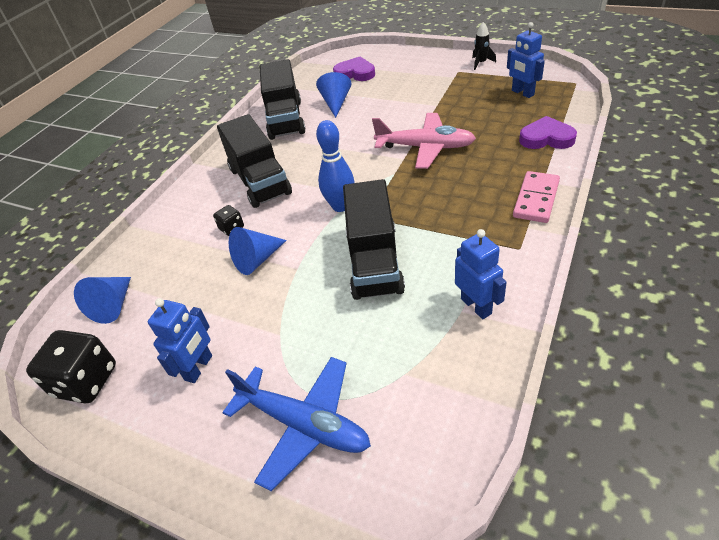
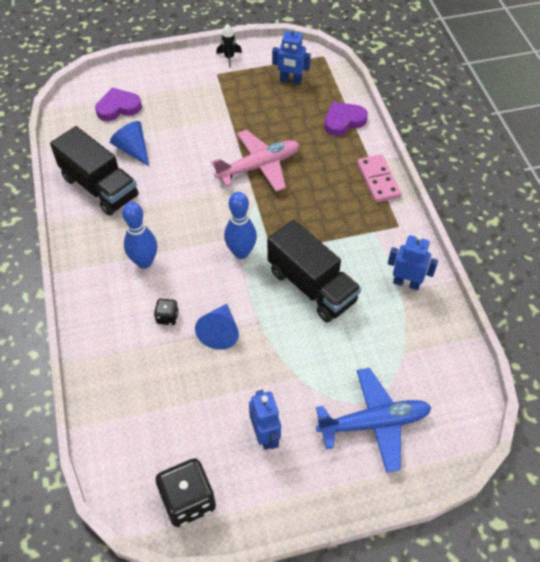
camera: 45 degrees left, 10 degrees up
blue cone [74,277,131,324] -> none
black truck [217,114,292,208] -> blue bowling pin [122,202,157,269]

